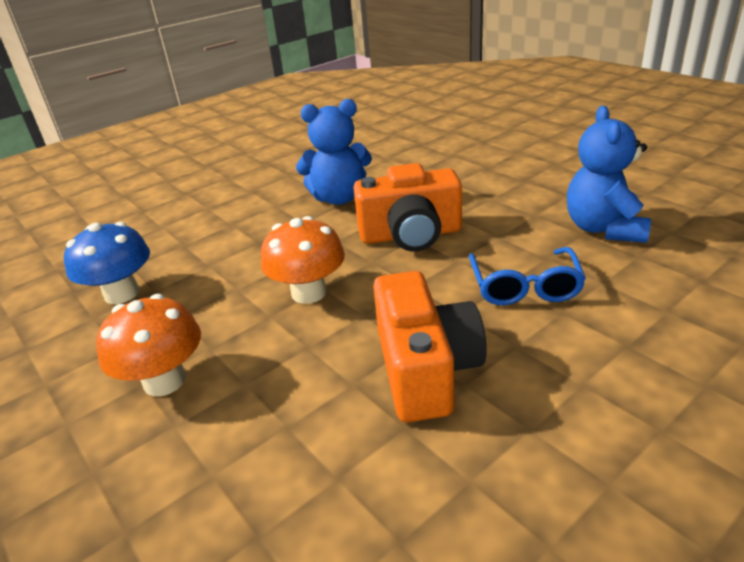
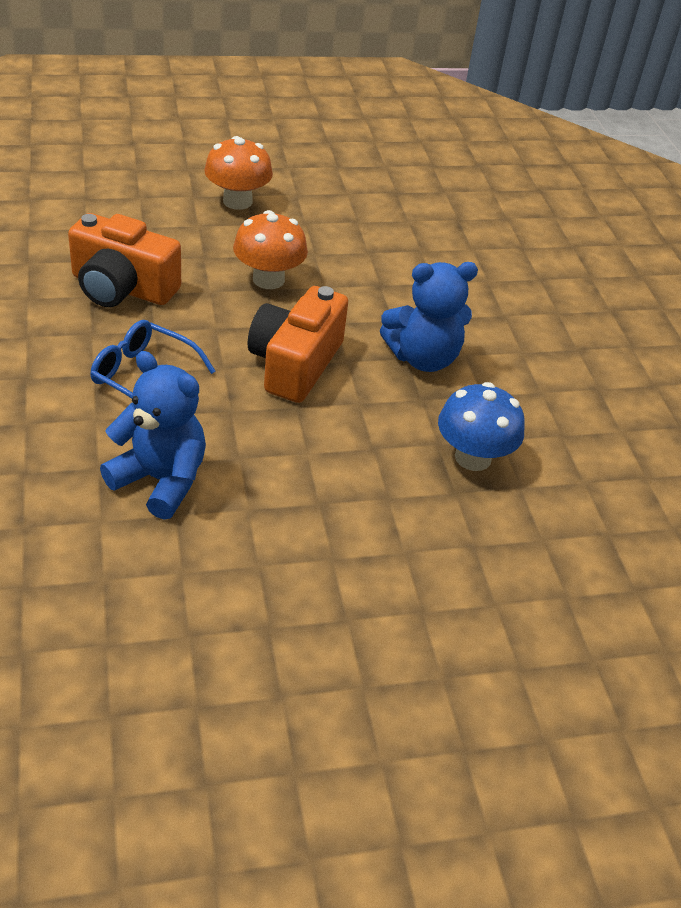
camera: 110 degrees right, 10 degrees up
blue mushroom [64,222,150,304] -> blue mushroom moved to [438,382,525,471]
blue teddy bear [296,99,372,205] -> blue teddy bear turned 120 degrees counterclockwise [380,262,478,372]

